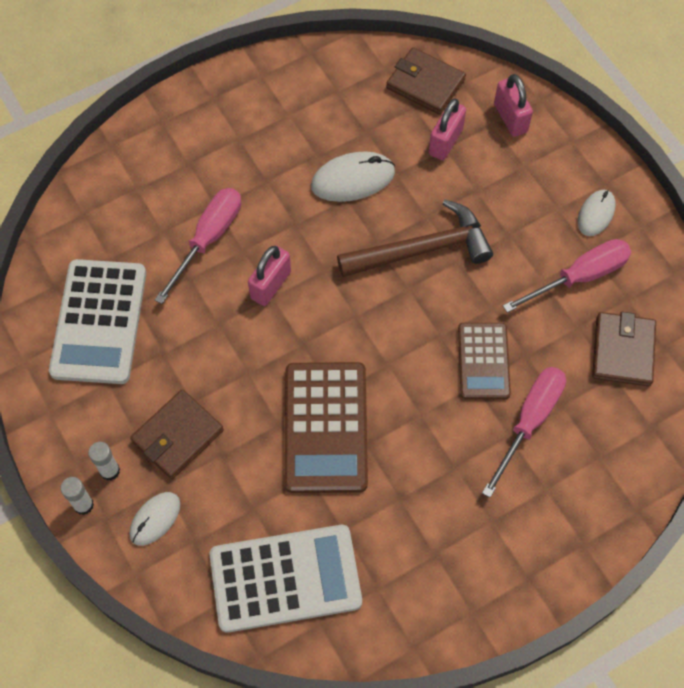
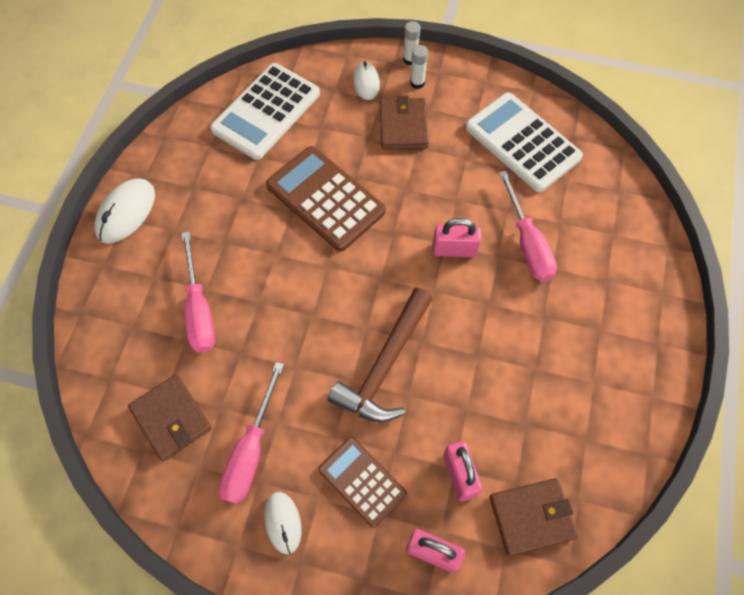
camera: 135 degrees right, 0 degrees up
pink padlock [248,245,291,306] -> pink padlock turned 75 degrees counterclockwise [433,218,481,257]
white mouse [311,151,395,202] -> white mouse moved to [94,179,155,244]
brown calculator [458,323,511,399] -> brown calculator moved to [318,437,407,528]

